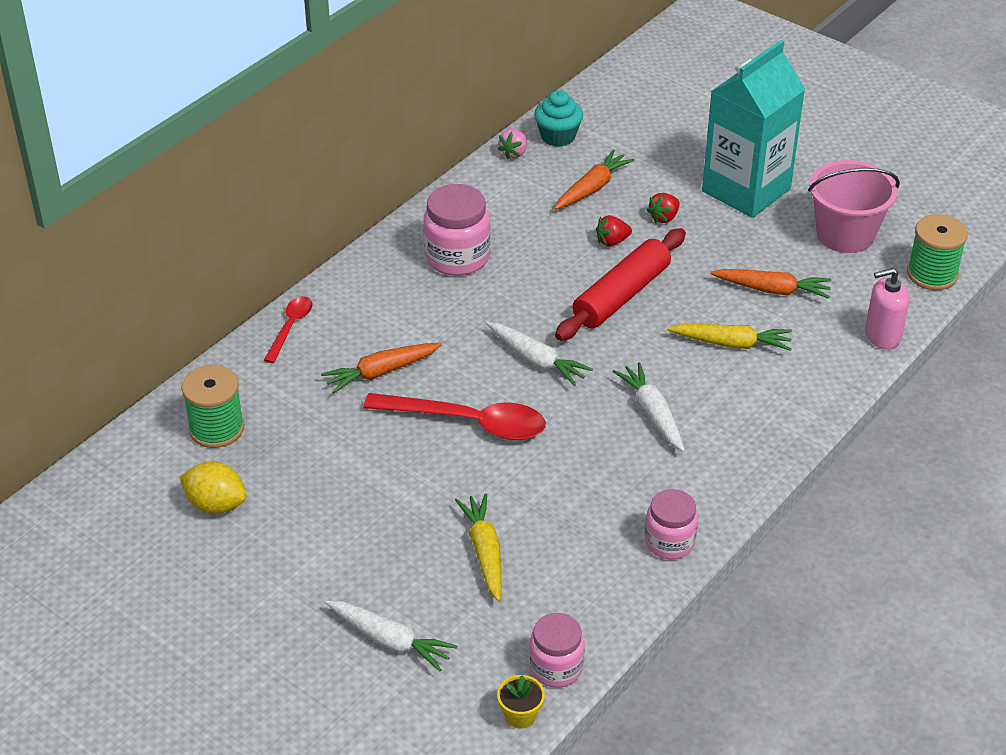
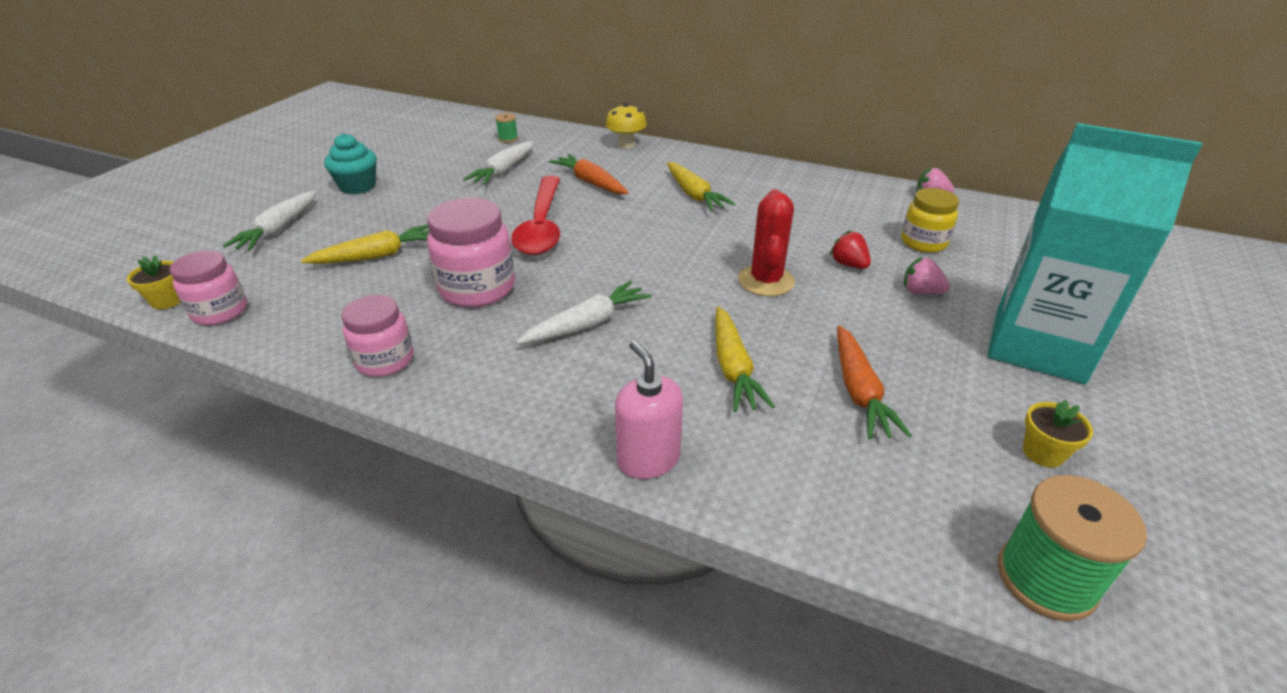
camera: 75 degrees right, 5 degrees down
yellow lemon [180,462,247,514] -> none
green spool [181,365,244,448] -> green spool [495,113,518,143], size x0.49
red spoon [264,296,313,363] -> yellow mushroom [605,103,647,148]
pink jar [423,184,490,276] -> pink jar moved to [427,198,515,307]
white carrot [486,322,593,386] -> white carrot moved to [463,141,534,185]
turquoise cupcake [534,90,583,147] -> turquoise cupcake moved to [324,133,377,194]
orange carrot [555,150,634,210] -> yellow jar [901,188,959,253]
red rolling pin [555,228,686,341] -> red cactus [738,189,795,296]
red strawberry [647,193,680,223] -> pink strawberry [904,257,950,294]
pink bucket [808,160,900,253] -> yellow flower pot [1023,400,1093,467]
pink soap dispenser [865,268,910,349] -> pink soap dispenser moved to [615,341,683,479]
none -> yellow carrot [667,162,735,211]

